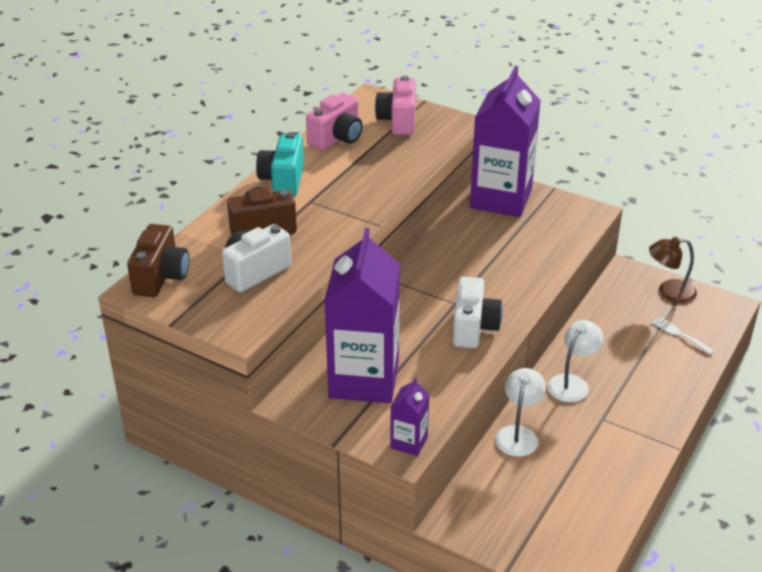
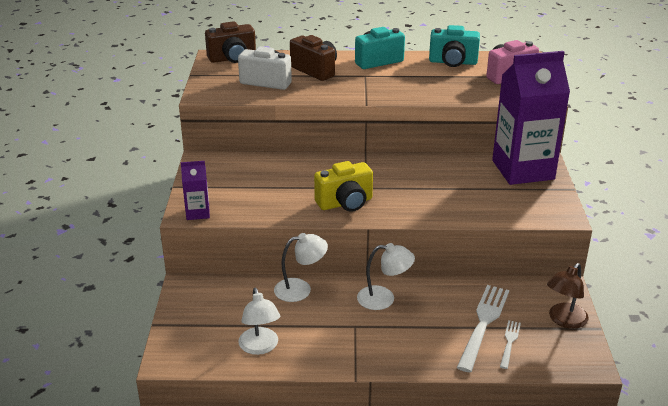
camera: 60 degrees right, 5 degrees down
pink camera [306,93,363,150] -> turquoise camera [429,25,480,67]
purple carton [324,228,400,403] -> none
white camera [453,277,503,348] -> yellow camera [314,161,373,212]
brown lamp [649,237,697,303] -> brown lamp turned 105 degrees counterclockwise [547,263,589,329]
none -> white lamp [238,288,280,355]
none -> white fork [457,285,509,372]

